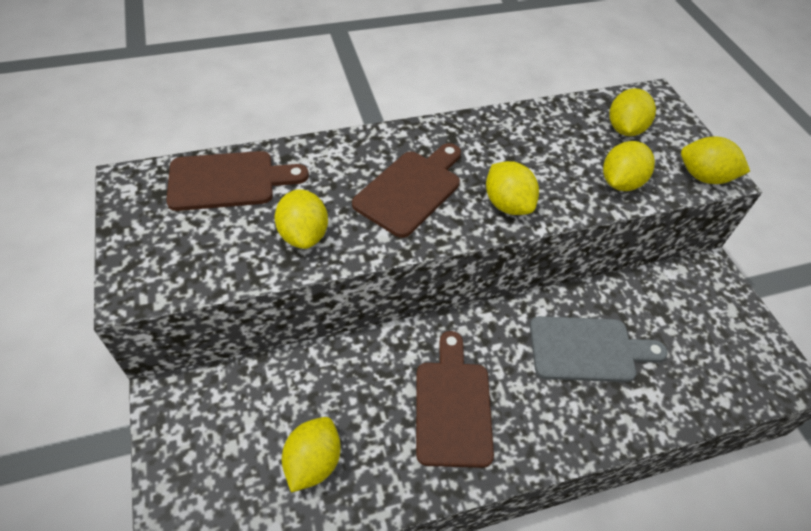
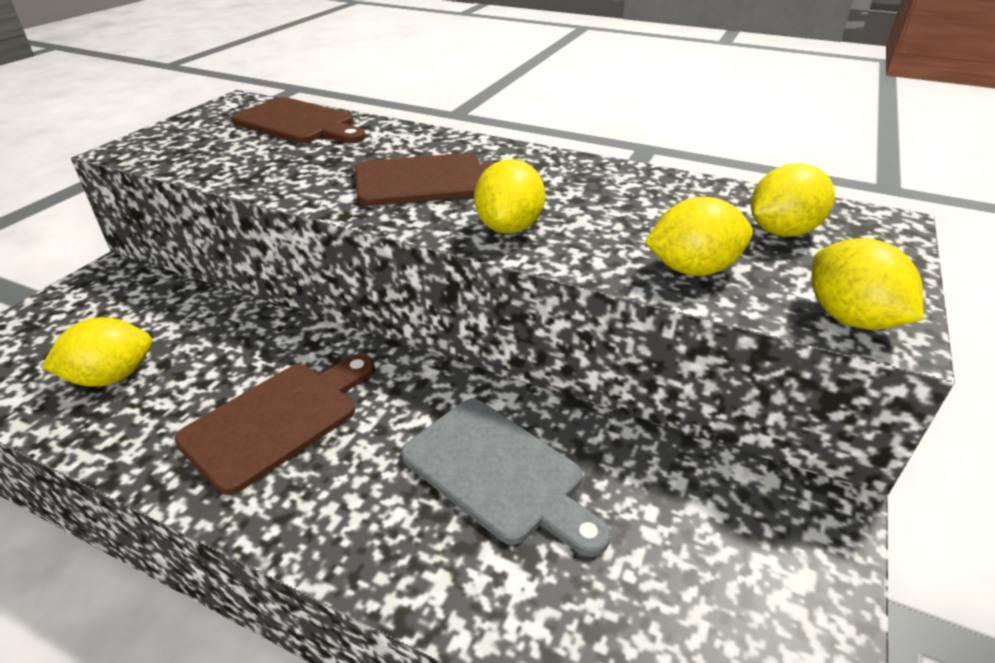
camera: 45 degrees right, 15 degrees down
yellow lemon [275,189,328,249] -> none

